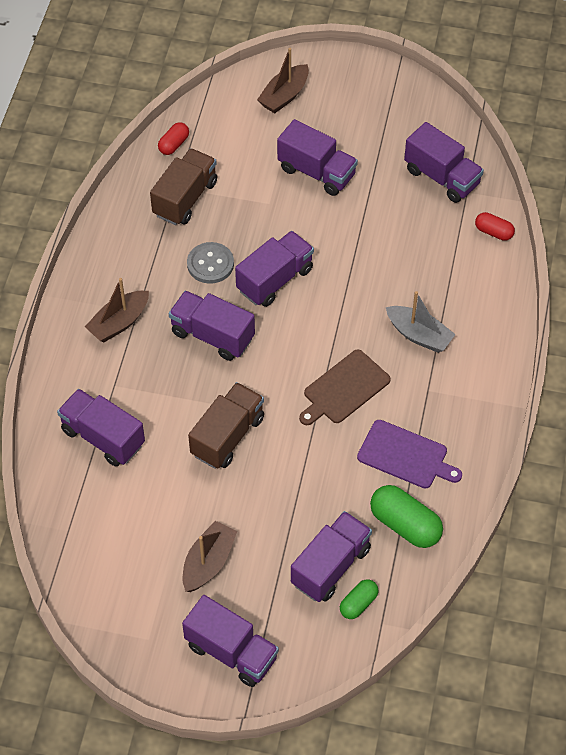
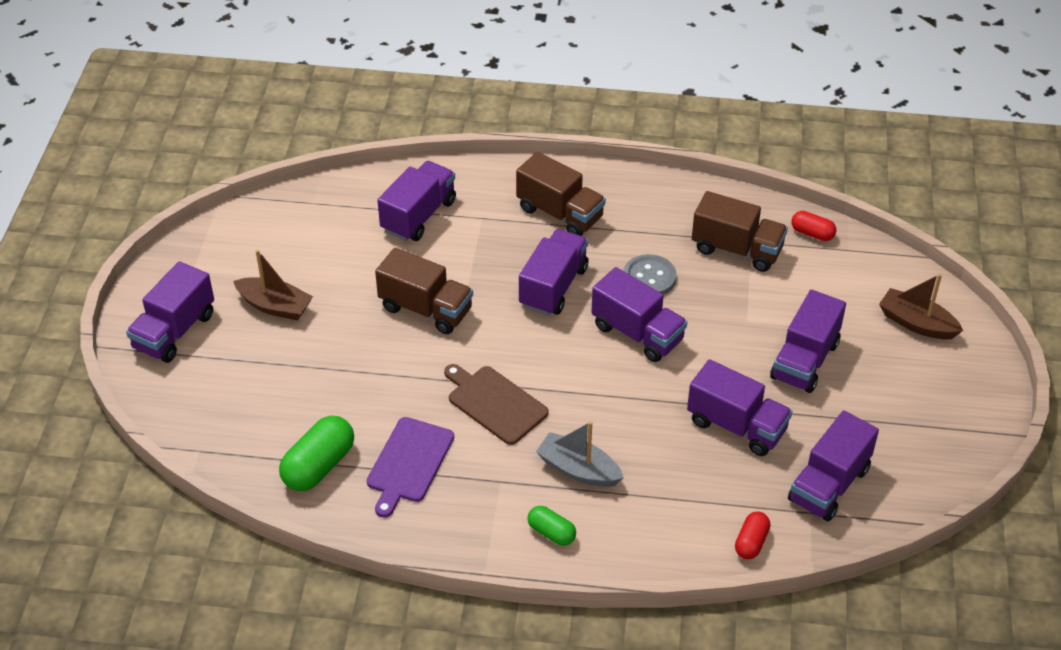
camera: 85 degrees right, 10 degrees down
brown boat [85,278,149,342] -> brown truck [516,152,606,236]
purple truck [291,511,372,602] -> purple truck moved to [687,359,793,456]
green capsule [340,579,379,619] -> green capsule moved to [527,506,576,546]
grey boat [386,291,456,353] -> grey boat turned 90 degrees clockwise [536,421,624,487]

